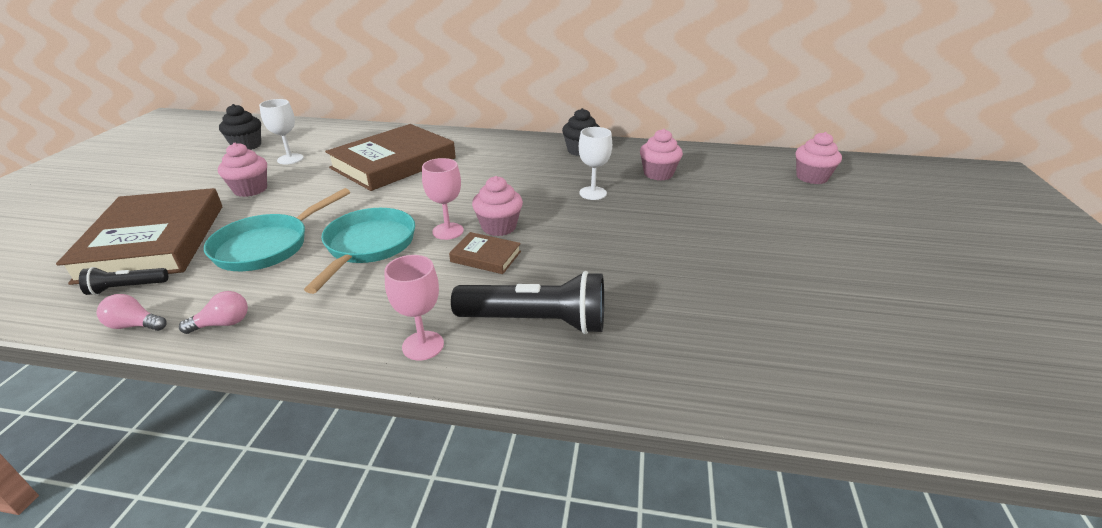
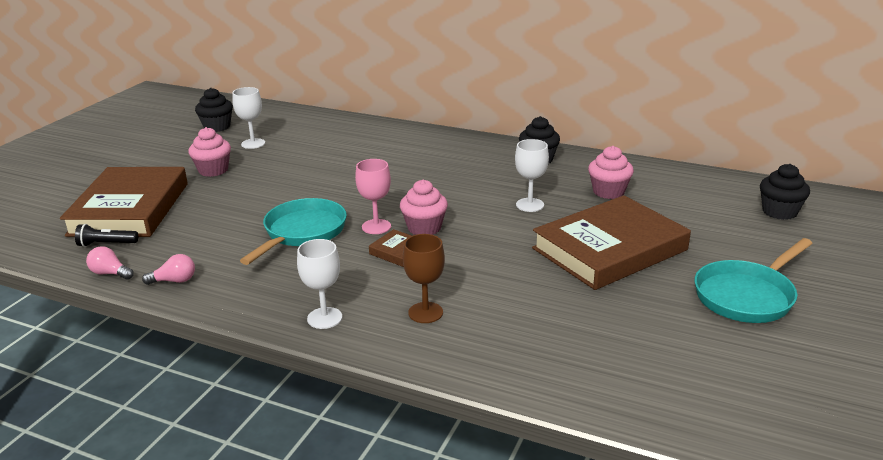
camera: 15 degrees right, 5 degrees down
turquoise pan [204,188,350,271] -> turquoise pan moved to [695,238,813,323]
brown book [325,124,456,191] -> brown book moved to [532,195,691,290]
pink goblet [384,255,444,361] -> white goblet [297,239,342,329]
black flashlight [451,271,604,334] -> brown goblet [403,234,445,323]
pink cupcake [796,132,842,184] -> black cupcake [760,164,810,220]

